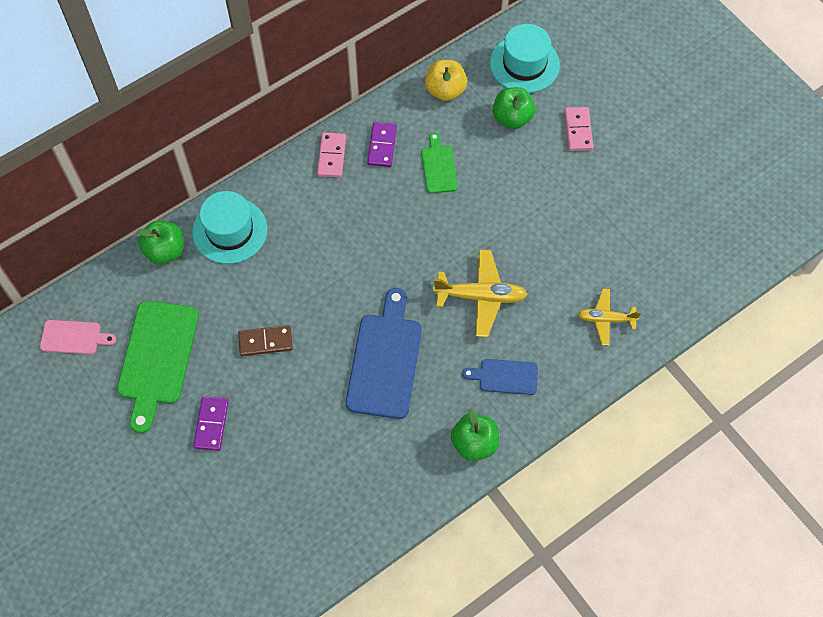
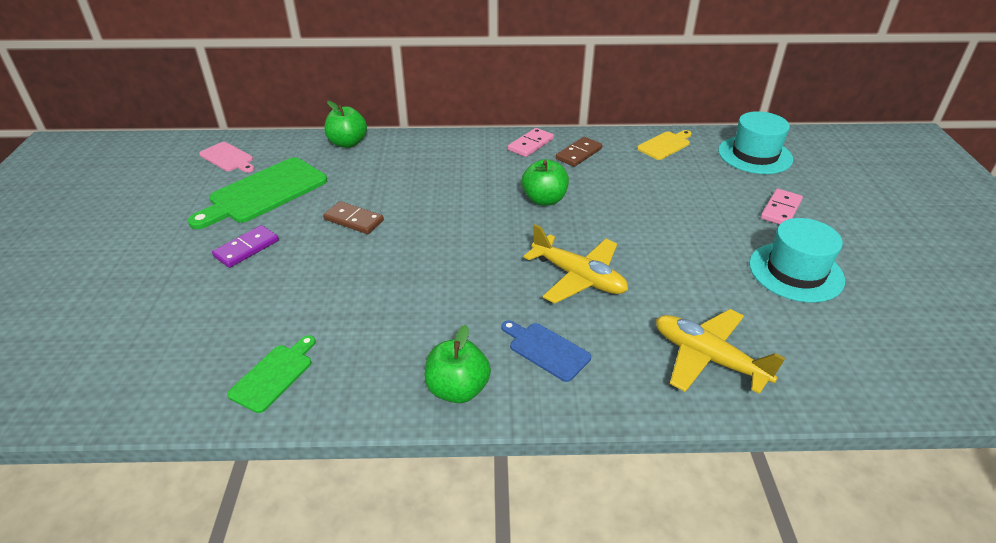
camera: 35 degrees right, 25 degrees down
turquoise hat [192,191,267,264] -> turquoise hat moved to [749,218,845,303]
blue cutting board [346,288,422,419] -> none
purple domino [367,122,397,167] -> brown domino [556,137,603,167]
green cutting board [421,132,458,194] -> green cutting board moved to [227,335,316,413]
yellow apple [425,60,467,101] -> yellow cutting board [637,130,691,160]
green apple [493,87,536,129] -> green apple moved to [522,159,569,206]
yellow plane [578,289,641,346] -> yellow plane [656,309,785,394], size x1.56

